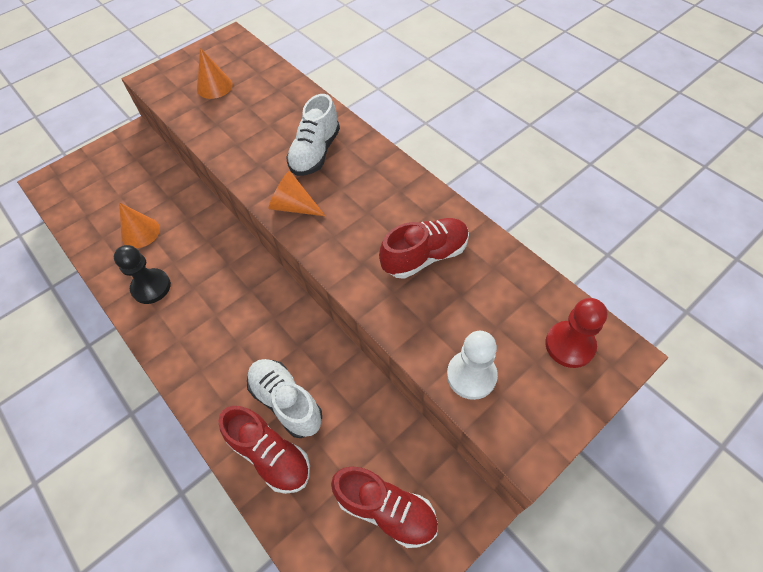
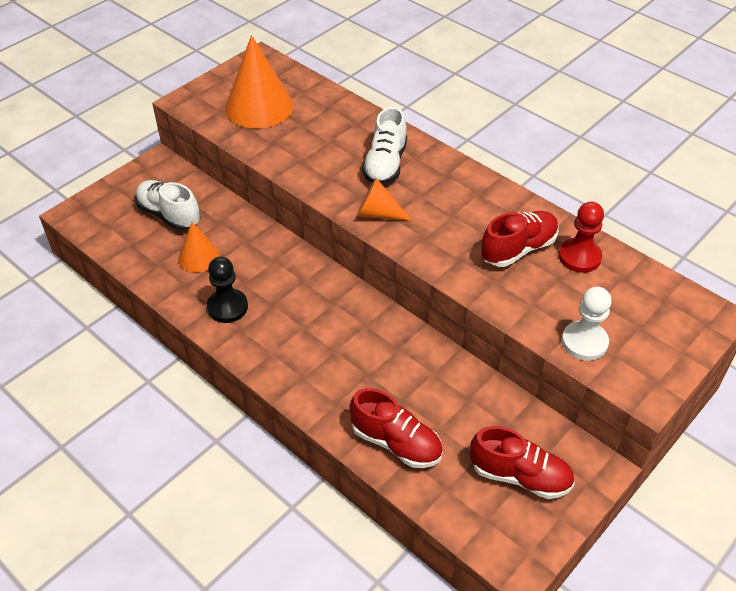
camera: 10 degrees left, 10 degrees down
orange cone [197,48,233,99] -> orange cone [225,35,293,128], size x1.79
white shoe [247,359,322,438] -> white shoe moved to [135,180,201,230]
red pawn [545,298,608,368] -> red pawn moved to [559,202,604,273]

